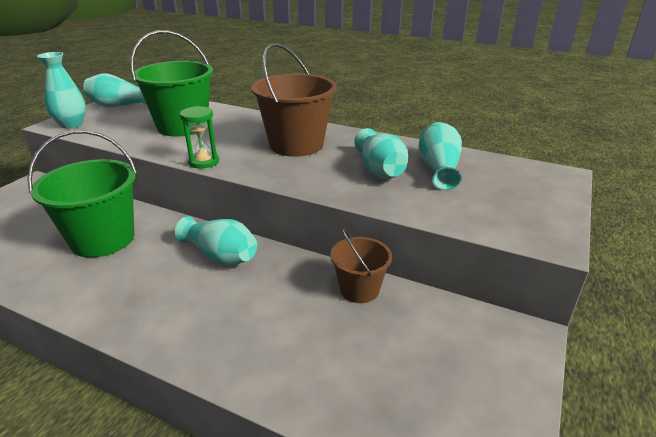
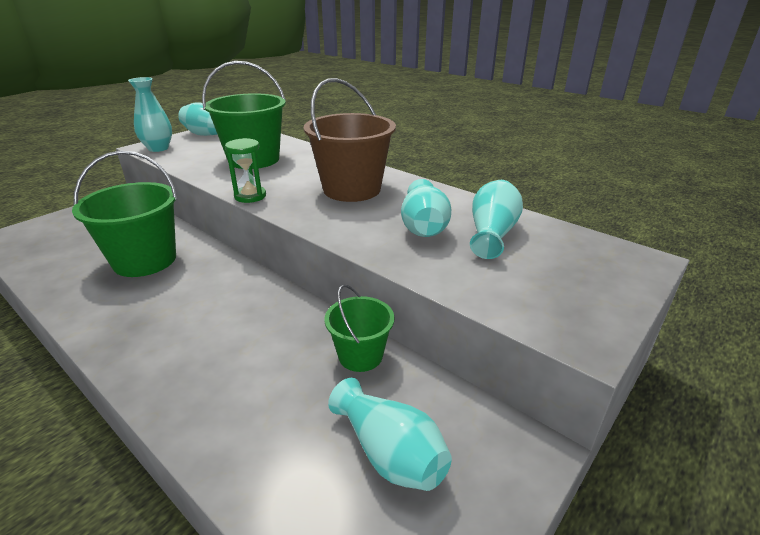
camera: 15 degrees right, 0 degrees up
turquoise vase [175,216,257,266] -> turquoise vase moved to [328,378,452,491]
brown bucket [330,228,392,303] -> green bucket [325,285,395,372]

